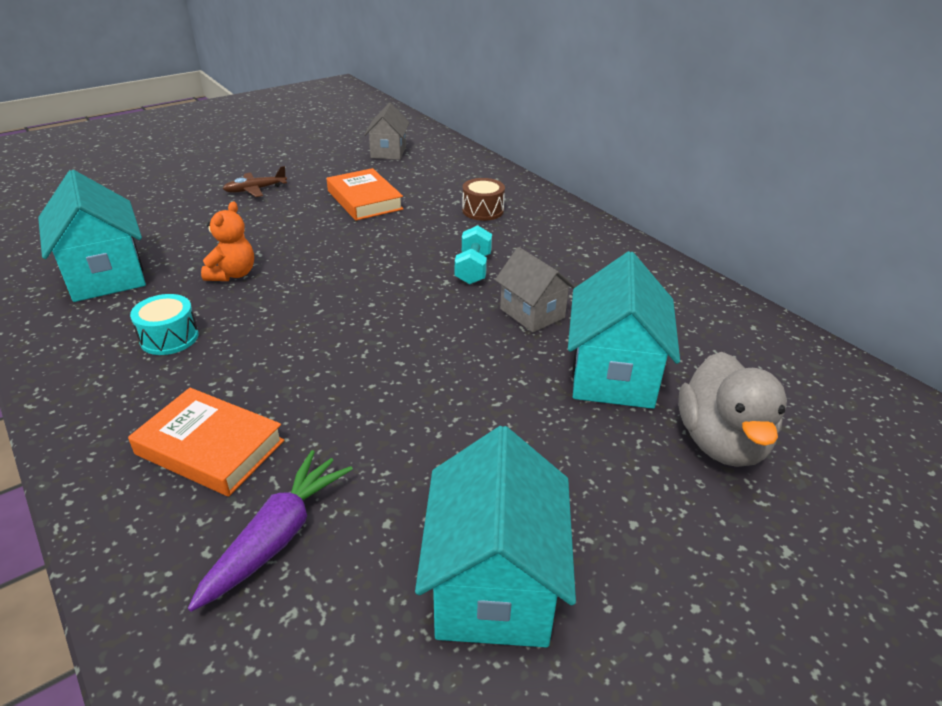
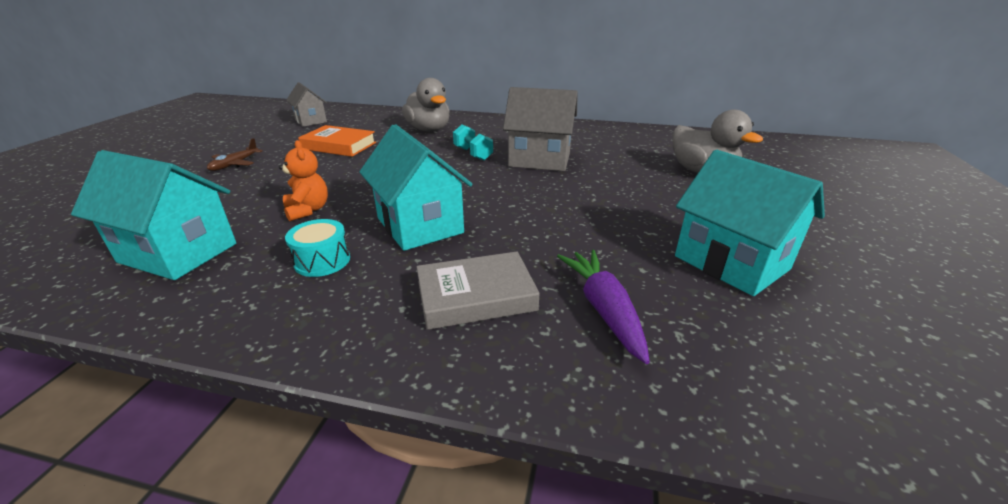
camera: 40 degrees left, 5 degrees down
orange book [128,388,284,497] -> grey book [417,252,540,330]
brown drum [462,178,505,221] -> grey duck [402,78,450,132]
grey house [495,247,575,332] -> grey house [503,87,578,171], size x1.61
turquoise house [568,251,680,409] -> turquoise house moved to [360,124,473,251]

